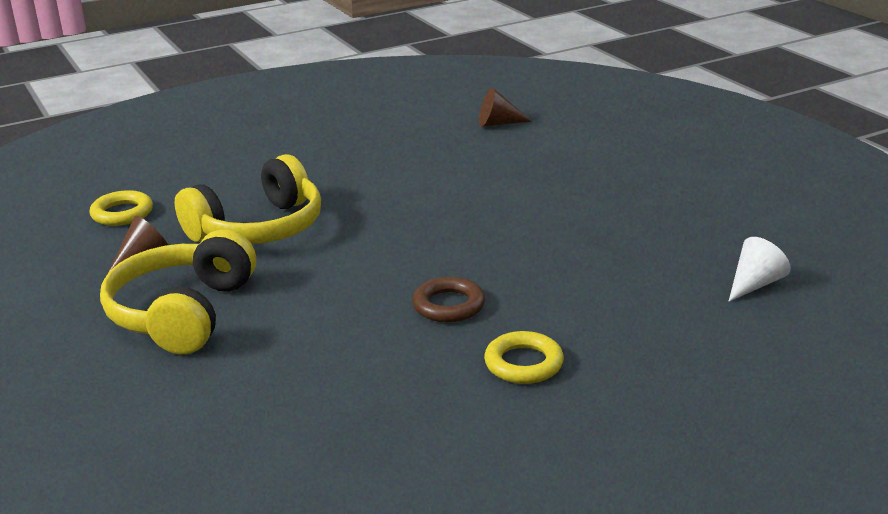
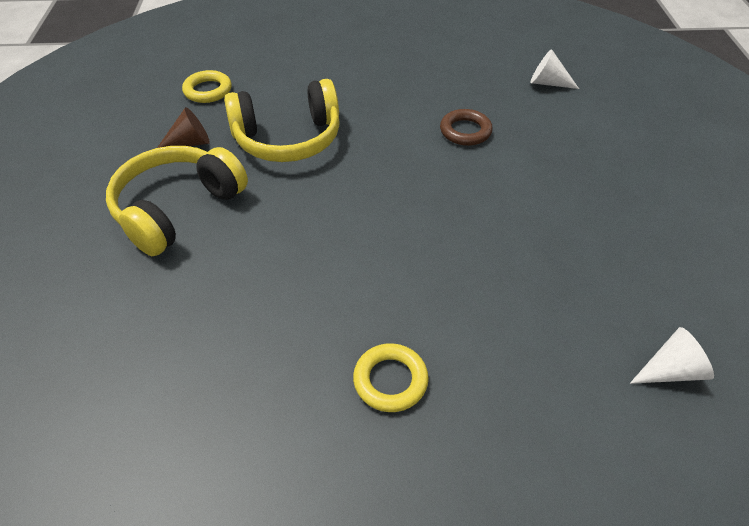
camera: 25 degrees right, 20 degrees up
brown ring [412,277,485,322] -> brown ring moved to [440,109,493,146]
brown cone [479,88,531,127] -> white cone [530,49,579,89]

